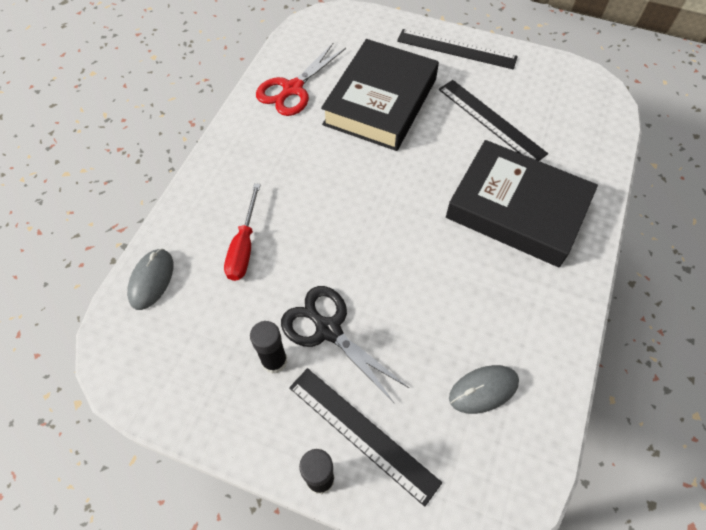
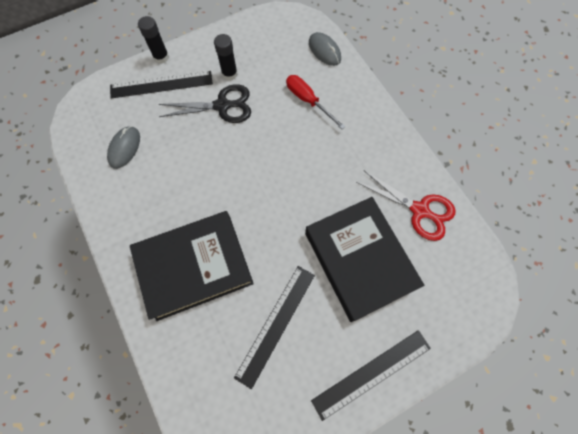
camera: 130 degrees right, 10 degrees up
red scissors [256,43,346,116] -> red scissors turned 135 degrees clockwise [357,170,455,241]
black ruler [439,80,548,161] -> black ruler turned 60 degrees counterclockwise [234,266,315,389]

